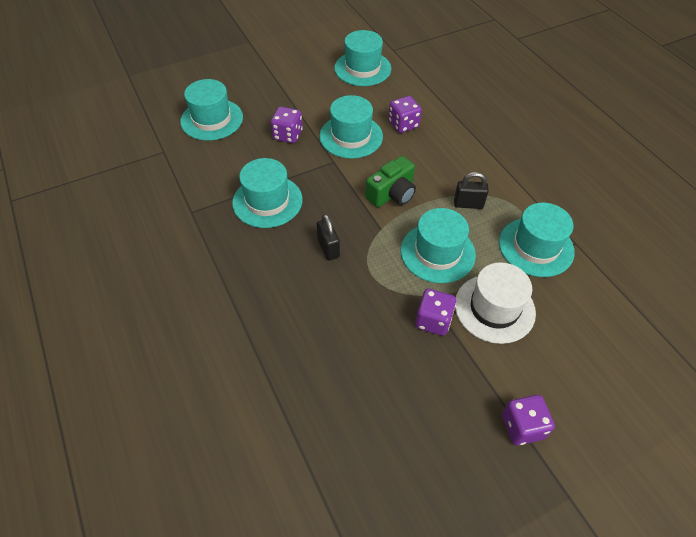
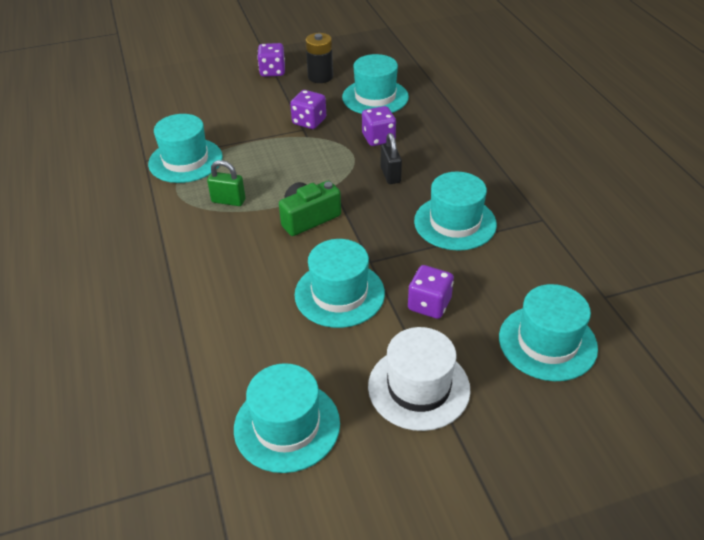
camera: 170 degrees left, 10 degrees down
purple dice [389,96,422,133] -> purple dice moved to [362,106,396,146]
turquoise hat [401,208,476,283] -> turquoise hat moved to [342,54,409,114]
black padlock [454,172,489,209] -> green padlock [207,160,245,206]
white hat [455,262,536,344] -> white hat moved to [368,327,471,431]
none -> black battery [305,33,333,83]

